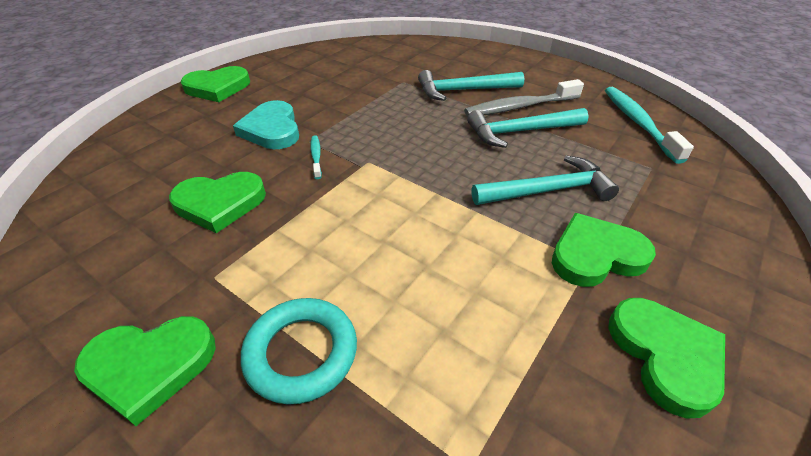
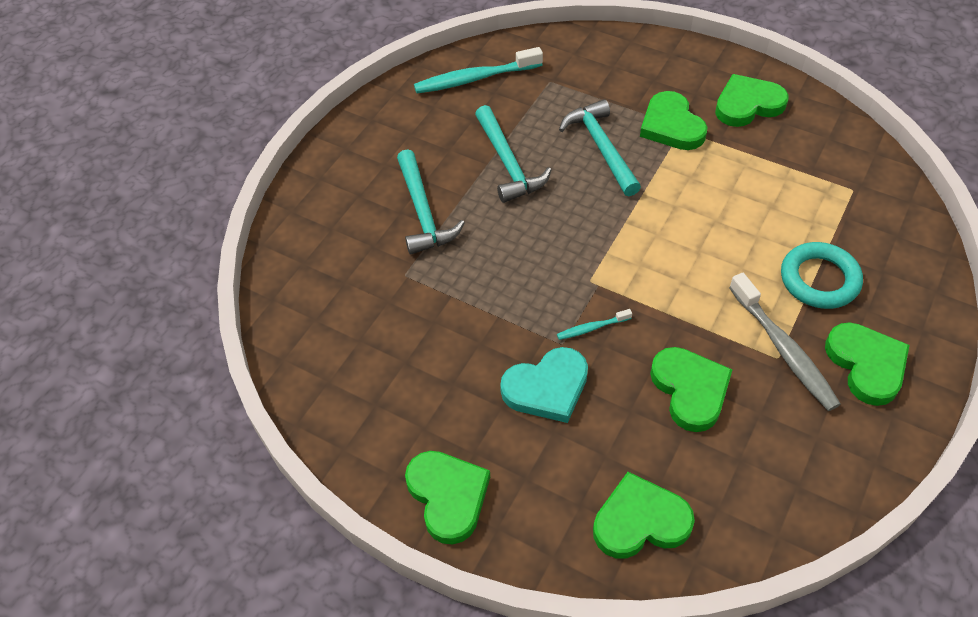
camera: 95 degrees left, 10 degrees up
grey toothbrush [464,79,584,117] -> grey toothbrush moved to [729,273,841,411]
none -> green heart [593,472,695,559]

